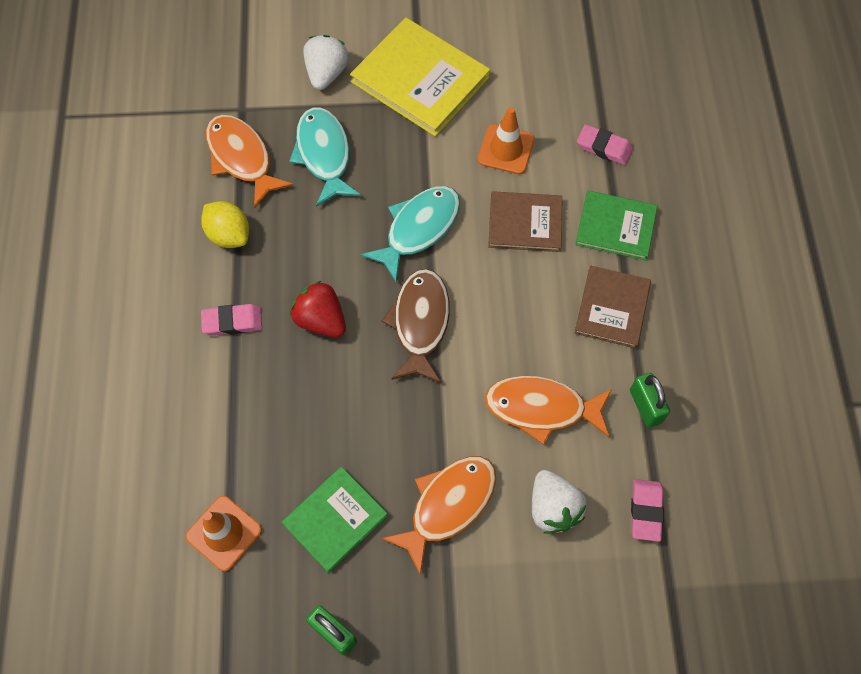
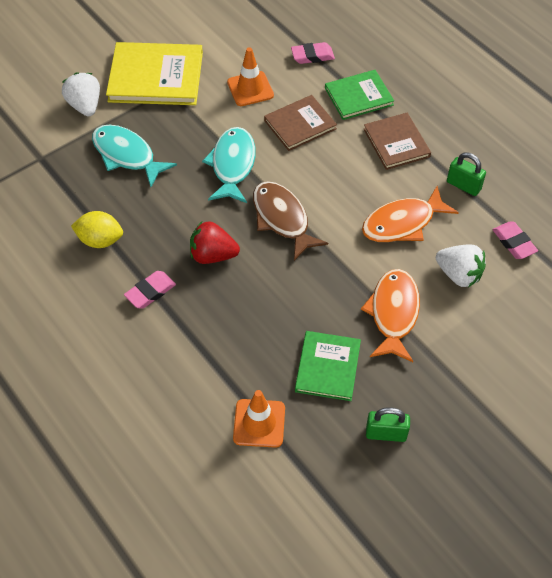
camera: 35 degrees left, 10 degrees down
orange fish [206,115,293,208] -> none

